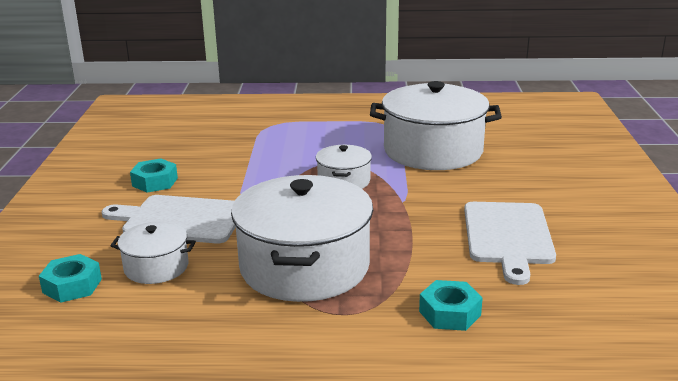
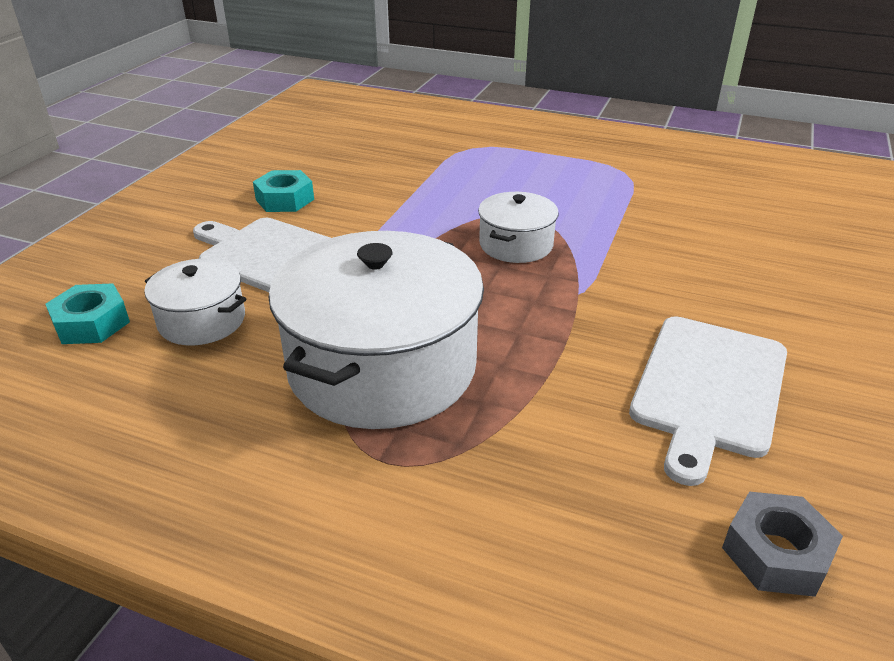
camera: 20 degrees right, 10 degrees up
white pot [370,81,502,170] -> none
turquoise nut [419,280,483,331] -> none
none -> grey nut [722,491,843,597]

